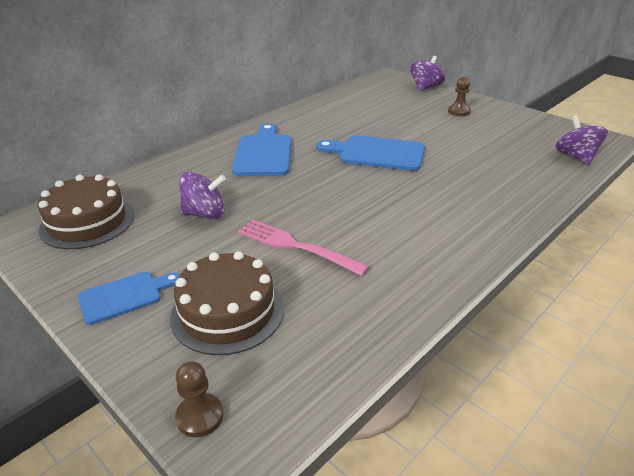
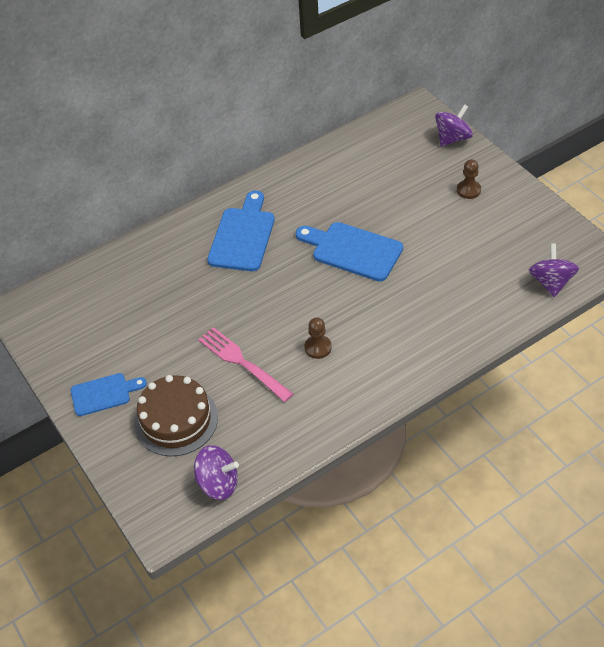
camera: 15 degrees right, 15 degrees up
brown cake [38,174,134,249] -> none
brown pawn [175,361,223,437] -> brown pawn moved to [305,317,332,359]
purple spinning top [179,172,226,219] -> purple spinning top moved to [194,445,239,500]

